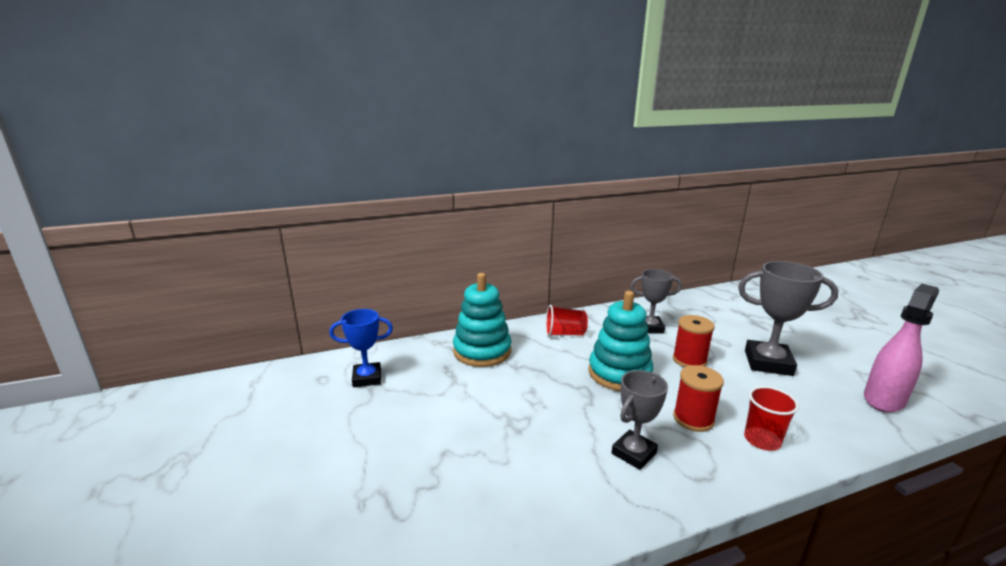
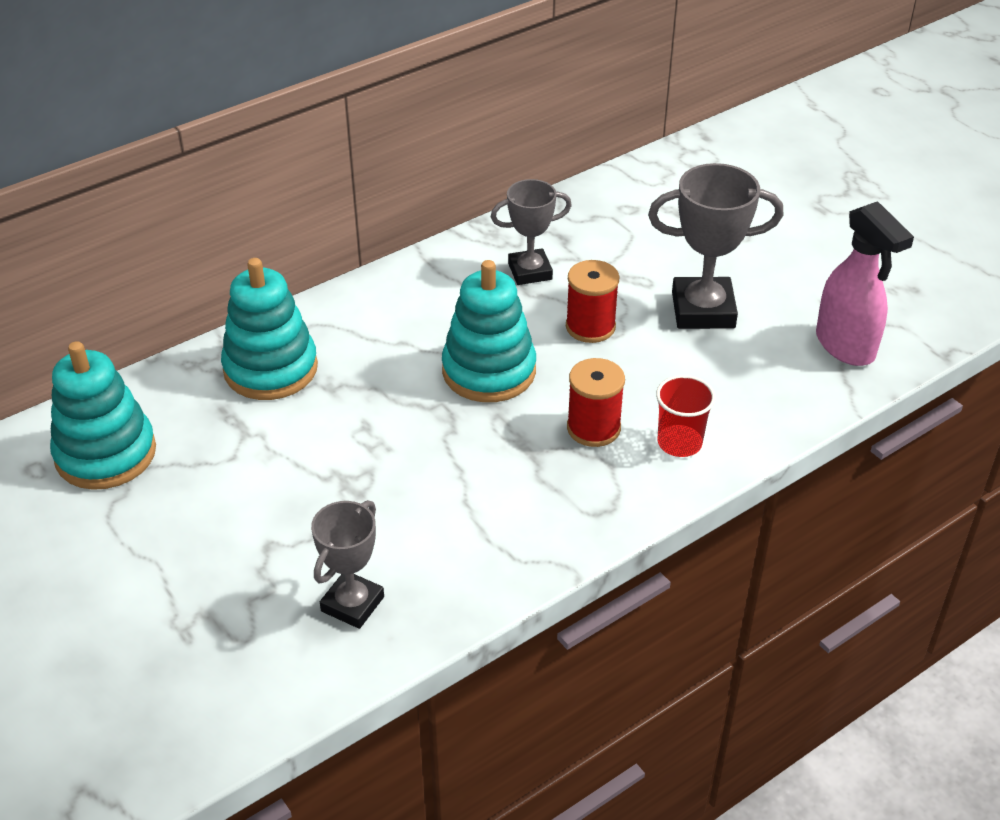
camera: 15 degrees left, 20 degrees up
blue trophy [329,309,393,387] -> turquoise stacking toy [50,341,156,490]
red cup [546,305,588,337] -> none
grey trophy [612,370,668,470] -> grey trophy moved to [311,500,384,629]
pink spray bottle [864,283,939,412] -> pink spray bottle turned 120 degrees clockwise [816,201,914,366]

